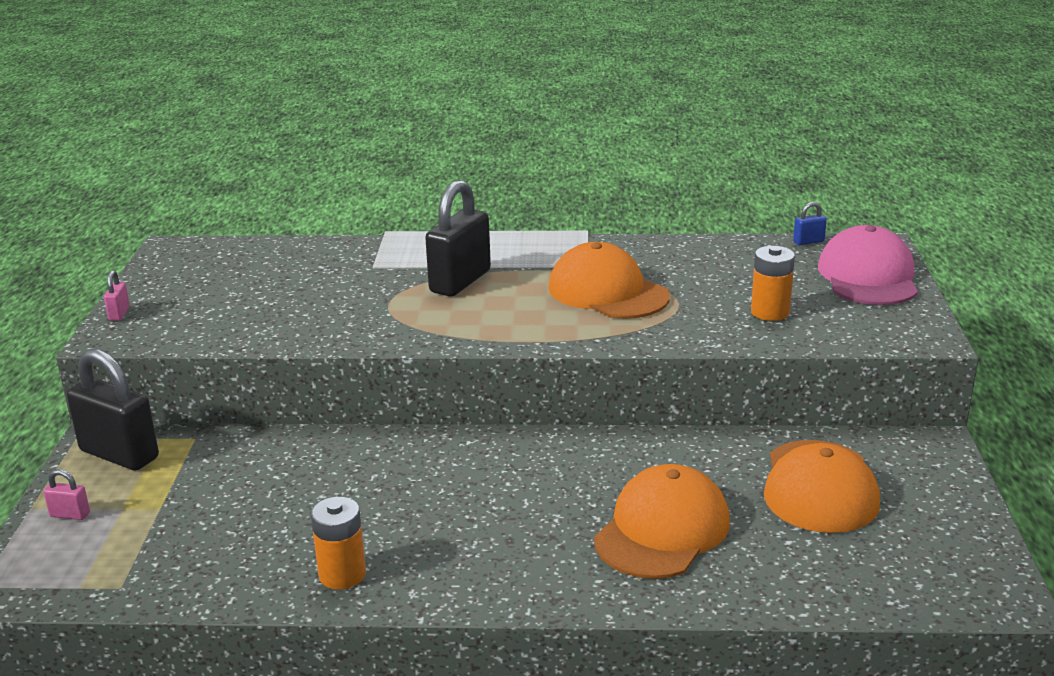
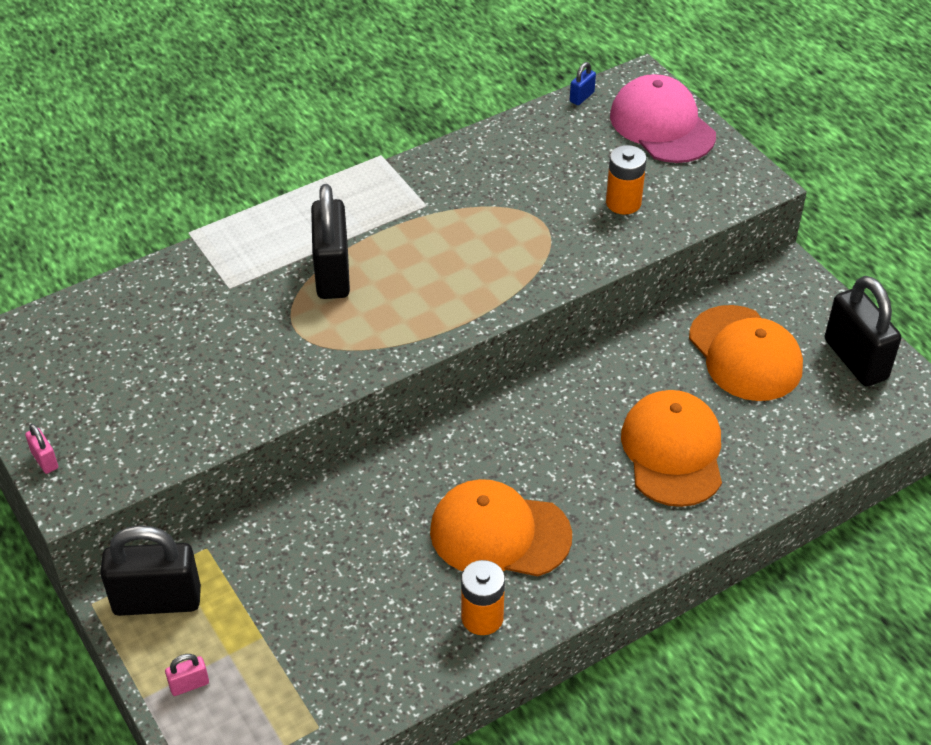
camera: 35 degrees left, 20 degrees up
orange cap [548,242,670,319] -> orange cap moved to [430,479,572,576]
none -> black padlock [825,276,901,387]

